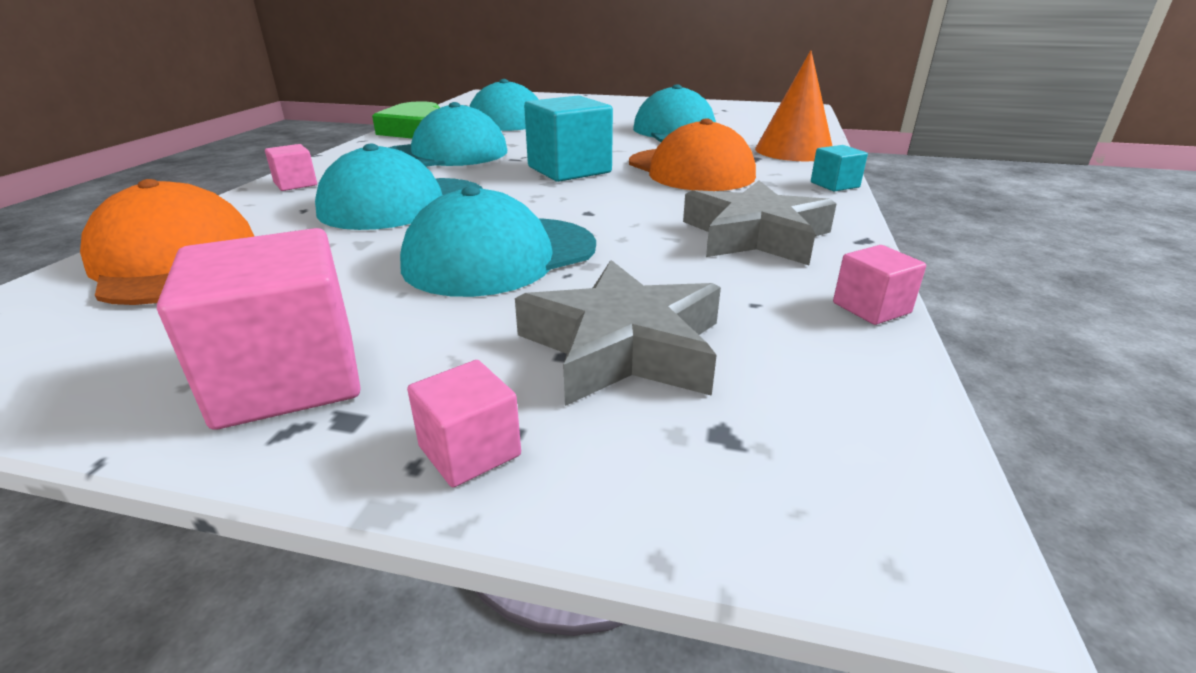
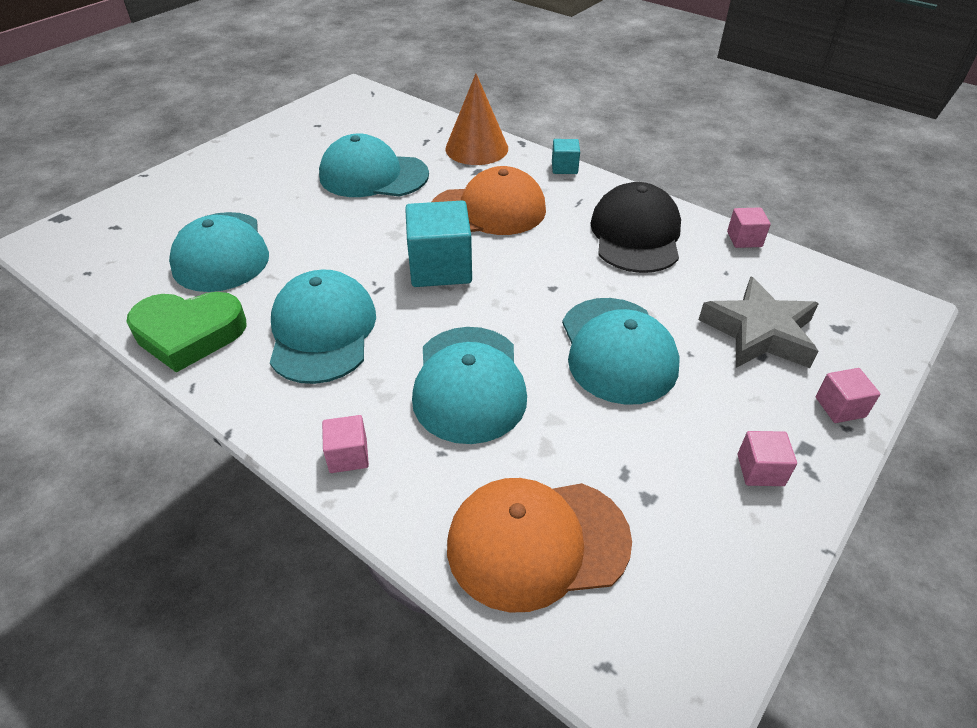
camera: 65 degrees left, 15 degrees up
pink cube [157,228,361,430] -> pink cube [738,431,797,486], size x0.51
grey star [683,180,837,265] -> black cap [590,182,681,273]

